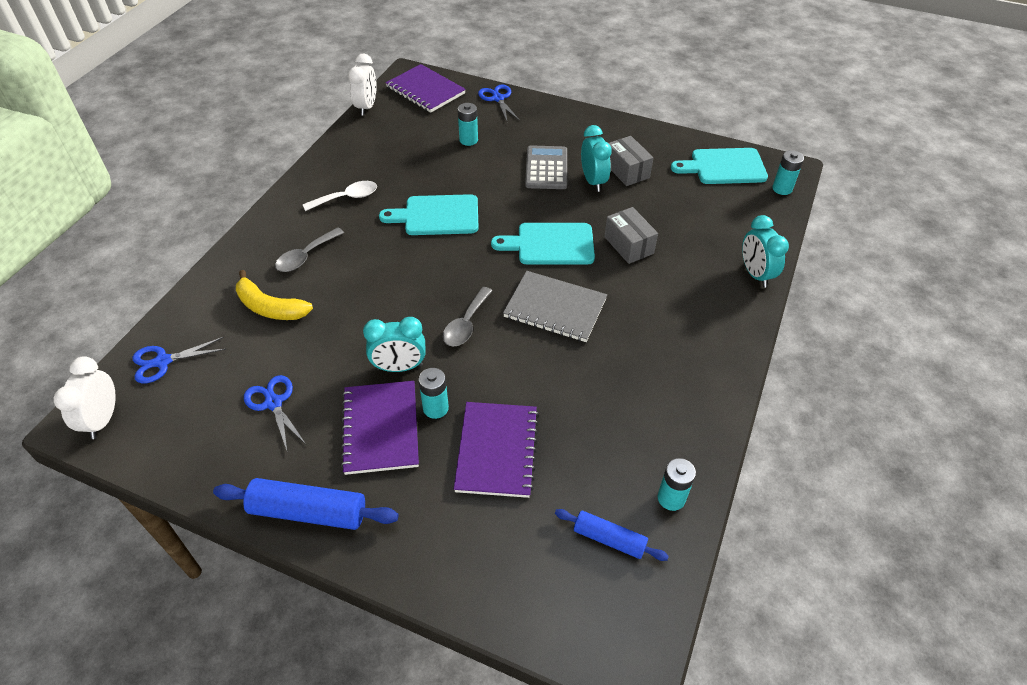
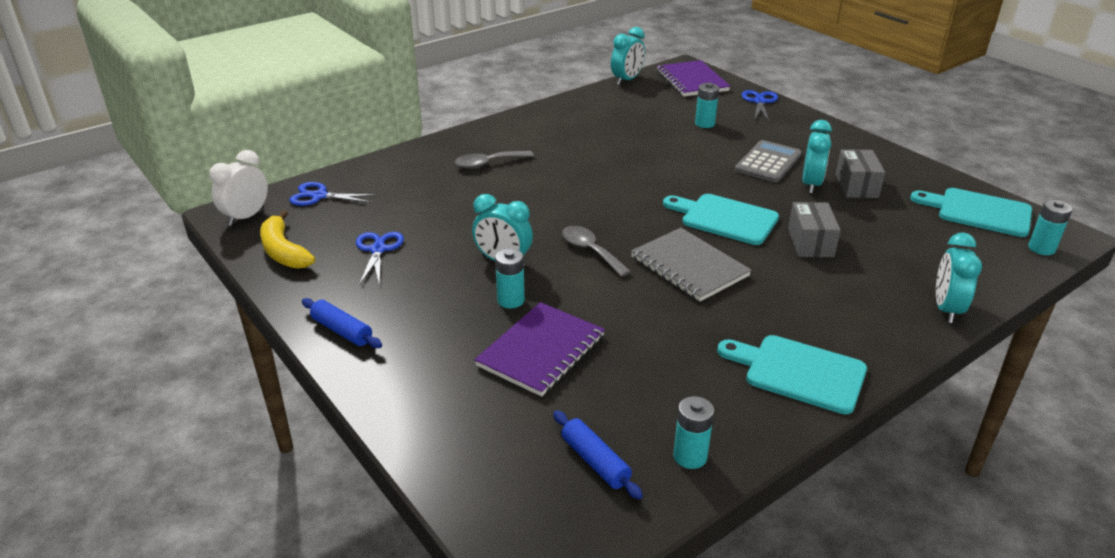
camera: 30 degrees right, 15 degrees down
blue rolling pin [213,478,399,530] -> blue rolling pin [302,298,382,348], size x0.62
yellow banana [236,270,313,320] -> yellow banana moved to [260,210,315,269]
white spoon [303,181,377,211] -> none
purple notebook [341,381,419,475] -> none
white clock [348,54,377,116] -> turquoise clock [611,27,645,85]
turquoise cutting board [379,194,479,235] -> turquoise cutting board moved to [717,335,867,414]
grey spoon [443,287,492,347] -> grey spoon turned 90 degrees clockwise [562,226,631,277]

